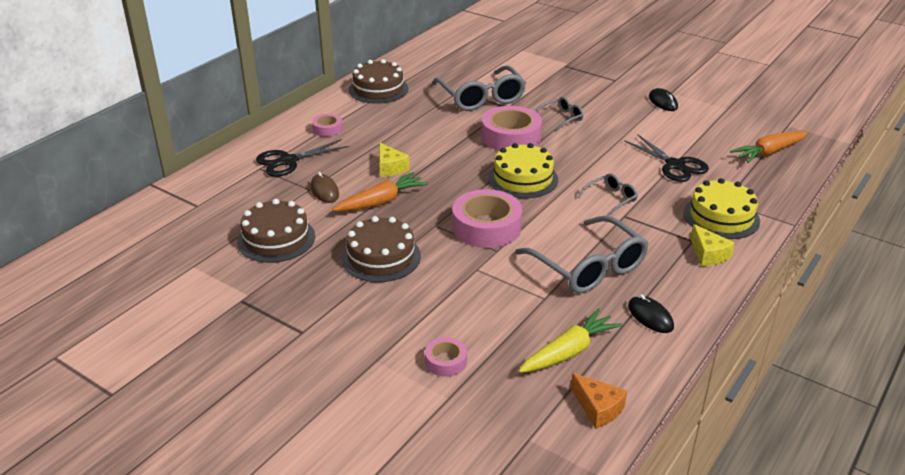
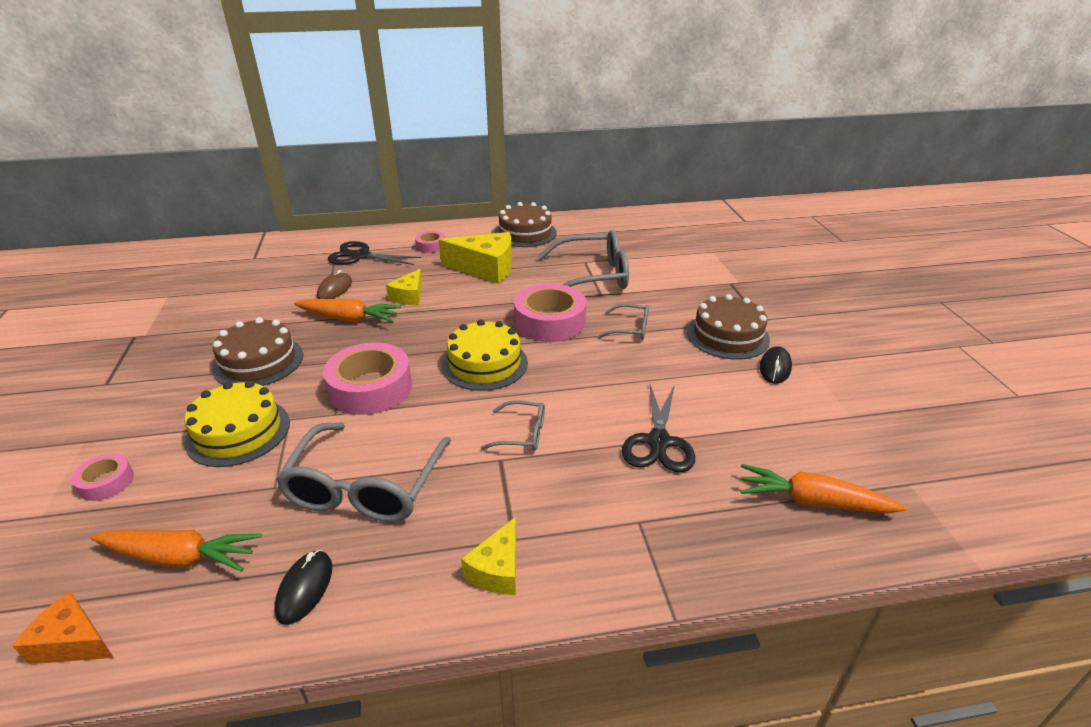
camera: 45 degrees right, 0 degrees up
brown cake [237,199,315,263] -> brown cake moved to [687,294,770,360]
grey glasses [432,66,526,111] -> grey glasses turned 120 degrees counterclockwise [537,230,629,289]
yellow carrot [519,308,622,373] -> orange carrot [90,530,262,572]
orange cheese [571,373,627,429] -> orange cheese turned 105 degrees clockwise [13,592,114,664]
yellow cake [683,178,760,239] -> yellow cake moved to [184,381,290,467]
none -> yellow cheese [439,232,512,284]

